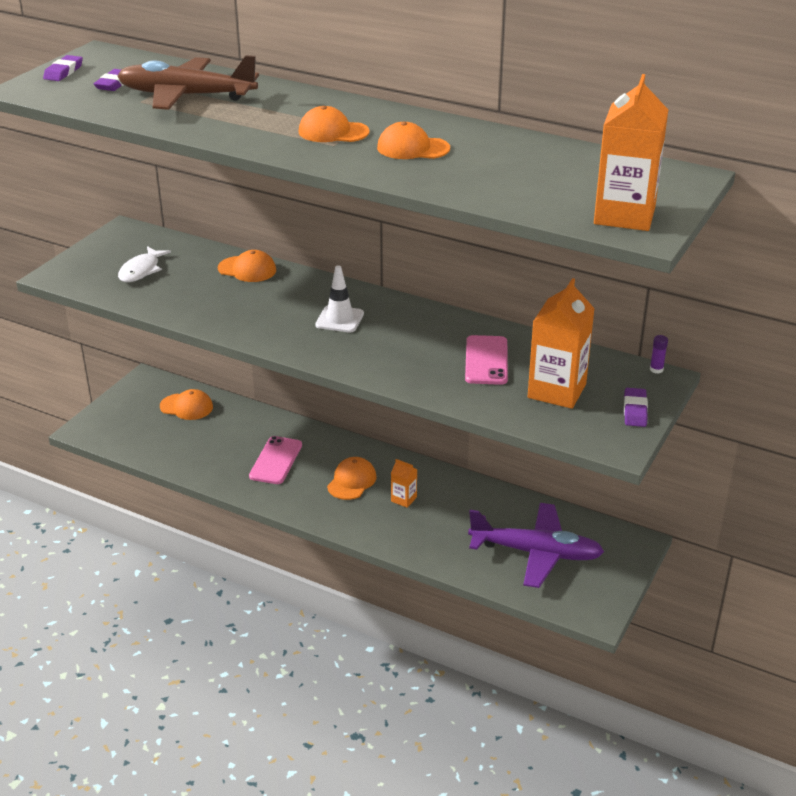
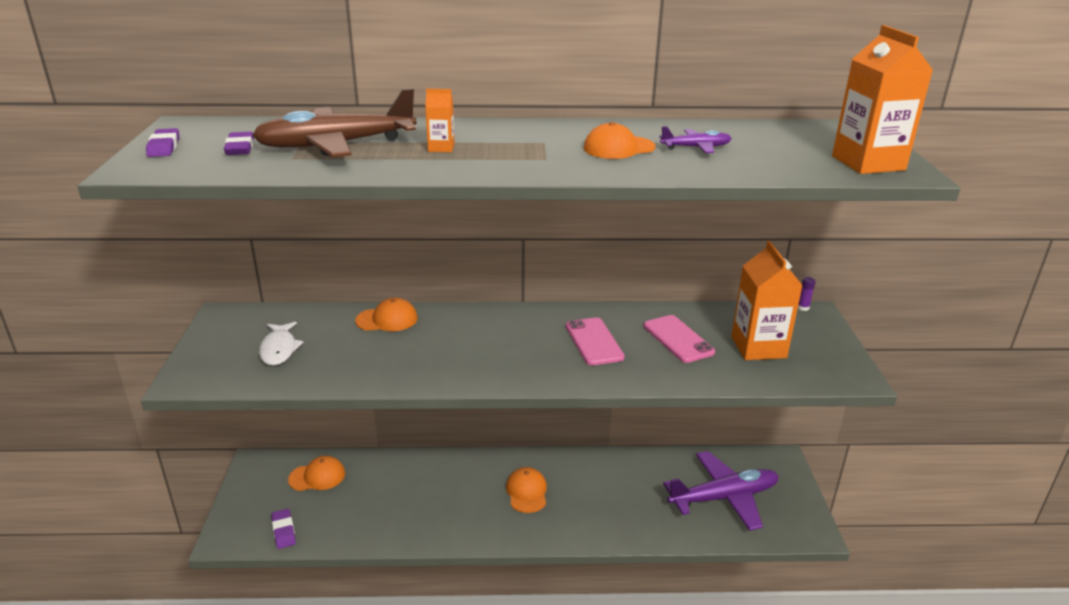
camera: 30 degrees left, 5 degrees down
pink phone [249,436,302,484] -> pink phone moved to [566,317,625,365]
orange cap [298,106,370,142] -> none
white traffic cone [315,265,364,333] -> none
orange carton [391,459,417,508] -> orange carton moved to [425,89,455,152]
purple eraser [624,388,648,427] -> purple eraser moved to [271,509,296,549]
none -> purple plane [659,126,732,153]

